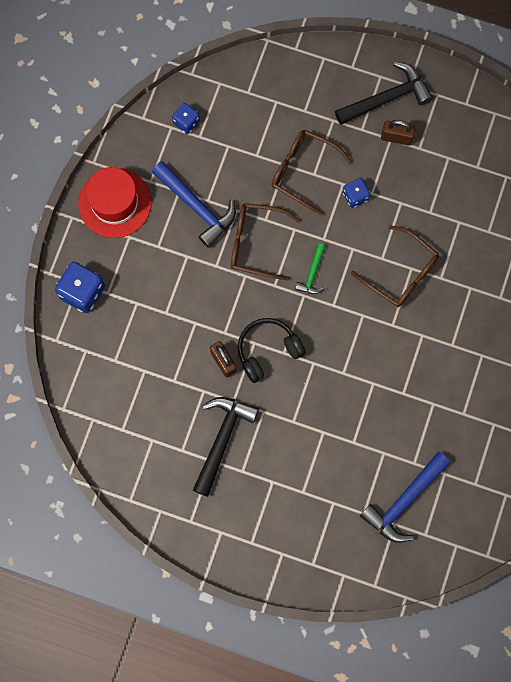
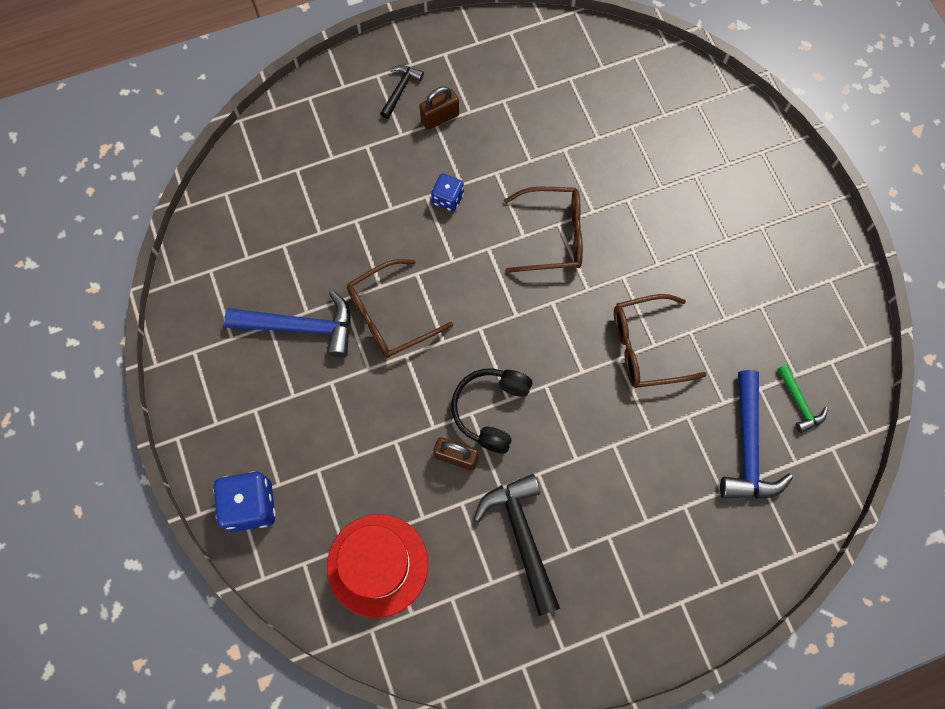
camera: 40 degrees left, 5 degrees down
red hat [78,167,152,238] -> red hat moved to [327,514,428,618]
blue dice [172,103,200,134] -> none
brown glasses [272,130,353,216] -> brown glasses moved to [614,294,707,388]
green hammer [295,243,325,294] -> green hammer moved to [777,364,828,433]
black hammer [335,62,433,125] -> black hammer [380,65,424,119], size x0.53

